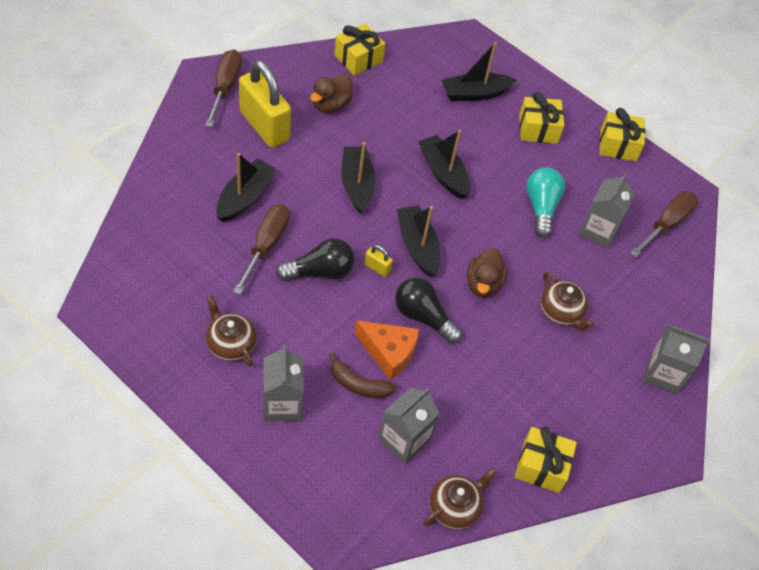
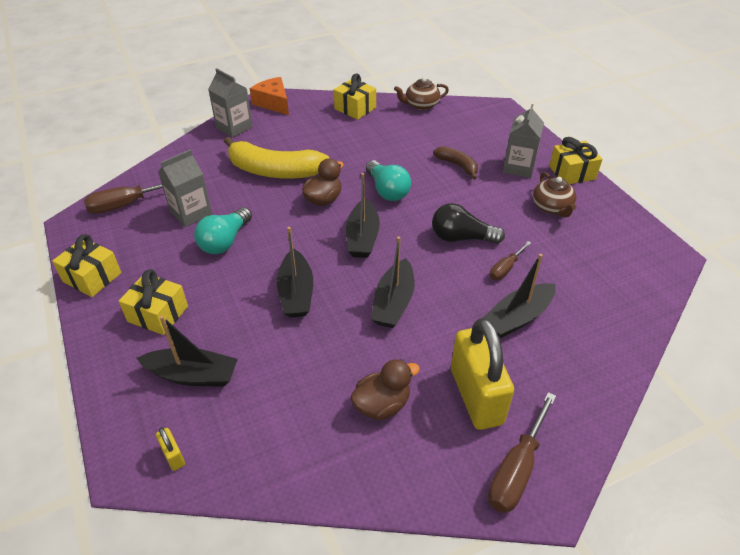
camera: 150 degrees left, 10 degrees down
brown screwdriver [233,204,290,295] -> brown screwdriver [490,241,531,280], size x0.60
yellow gift [334,23,386,76] -> yellow gift moved to [549,137,602,184]
orange cheese [354,320,419,380] -> orange cheese moved to [250,77,289,115]
yellow padlock [364,245,393,277] -> yellow padlock moved to [156,427,185,471]
grey carton [378,388,440,464] -> none
black light bulb [395,277,462,344] -> turquoise light bulb [366,160,411,201]
brown teapot [541,272,595,331] -> yellow banana [224,137,329,179]

